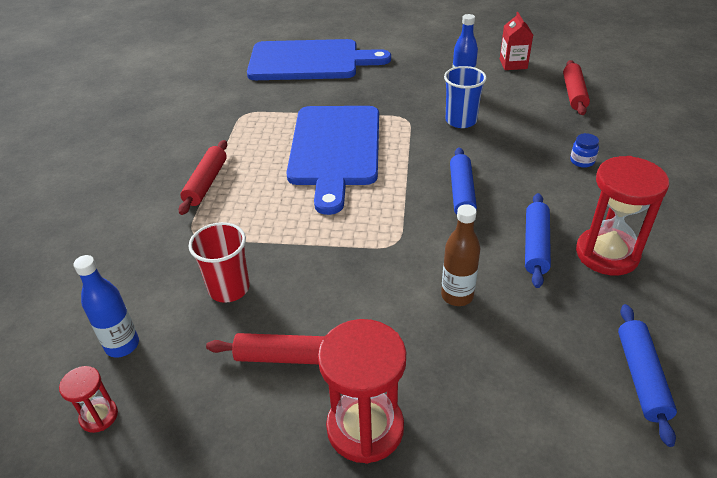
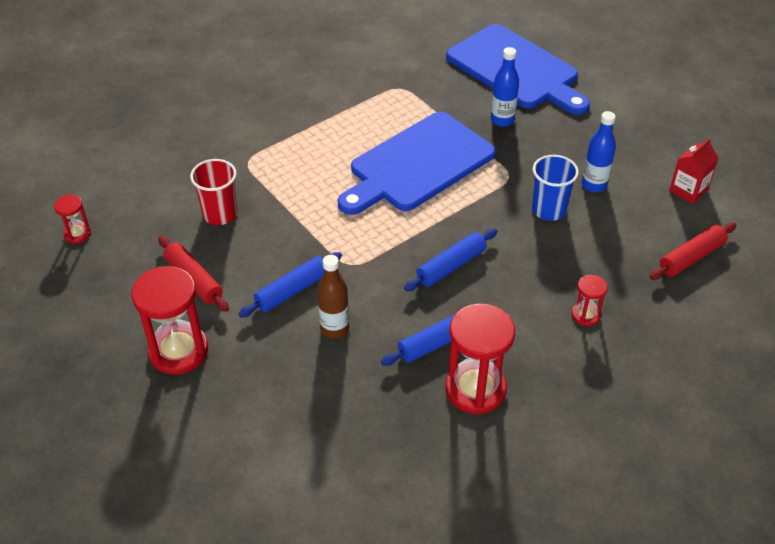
camera: 45 degrees right, 5 degrees up
blue bottle [73,255,139,358] -> blue bottle moved to [491,47,519,127]
red rolling pin [179,140,227,215] -> none
blue jar [570,133,599,168] -> red hourglass [572,275,607,326]
blue rolling pin [618,304,677,447] -> blue rolling pin moved to [238,252,342,317]

